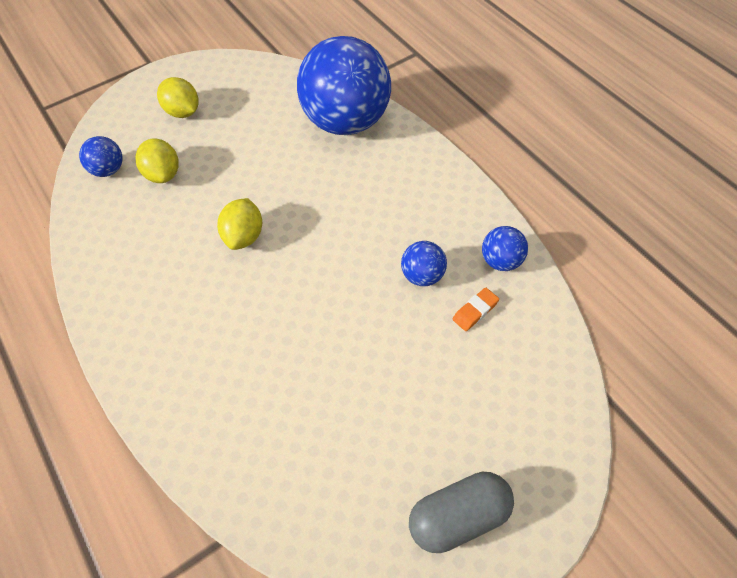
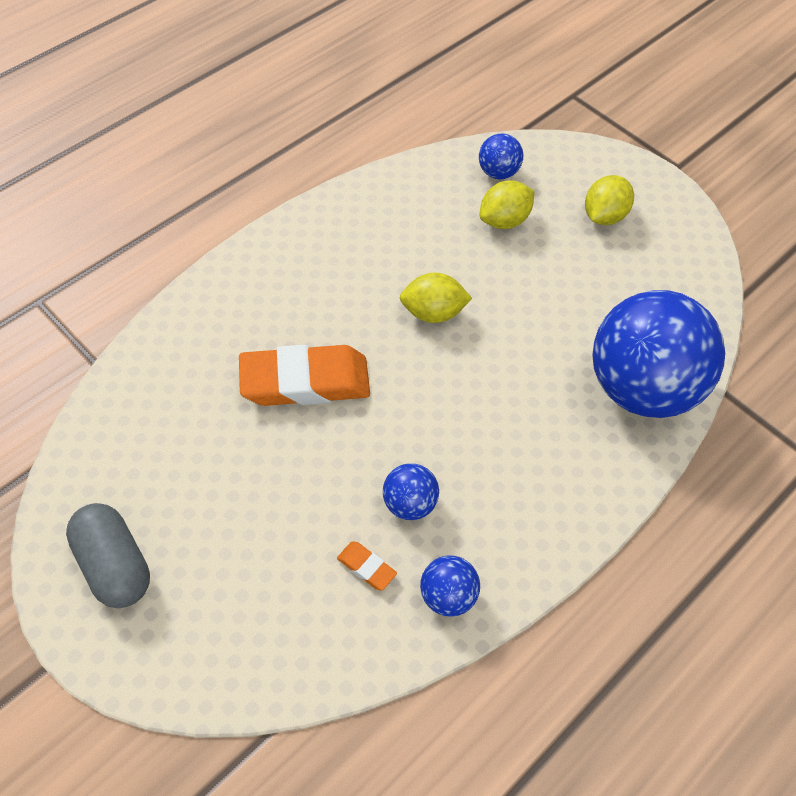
camera: 75 degrees right, 0 degrees up
none -> orange eraser [239,345,370,406]

